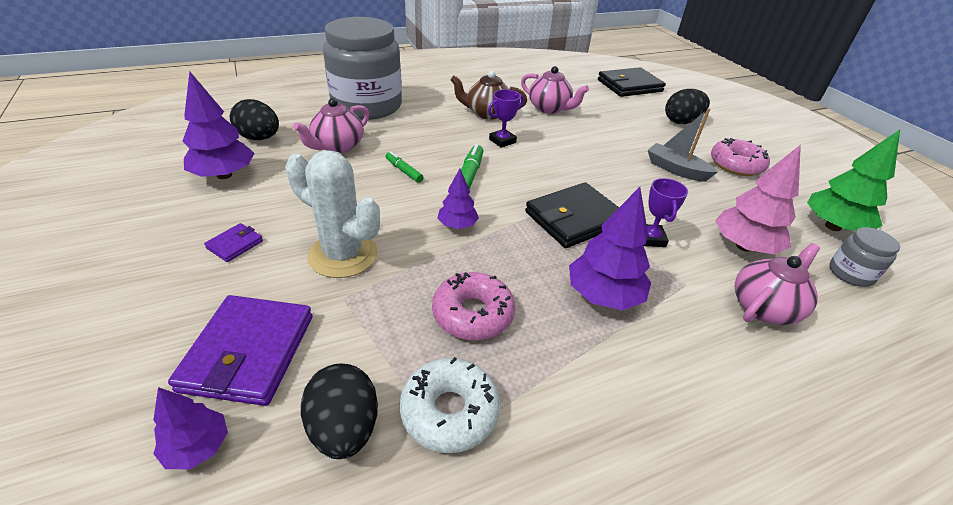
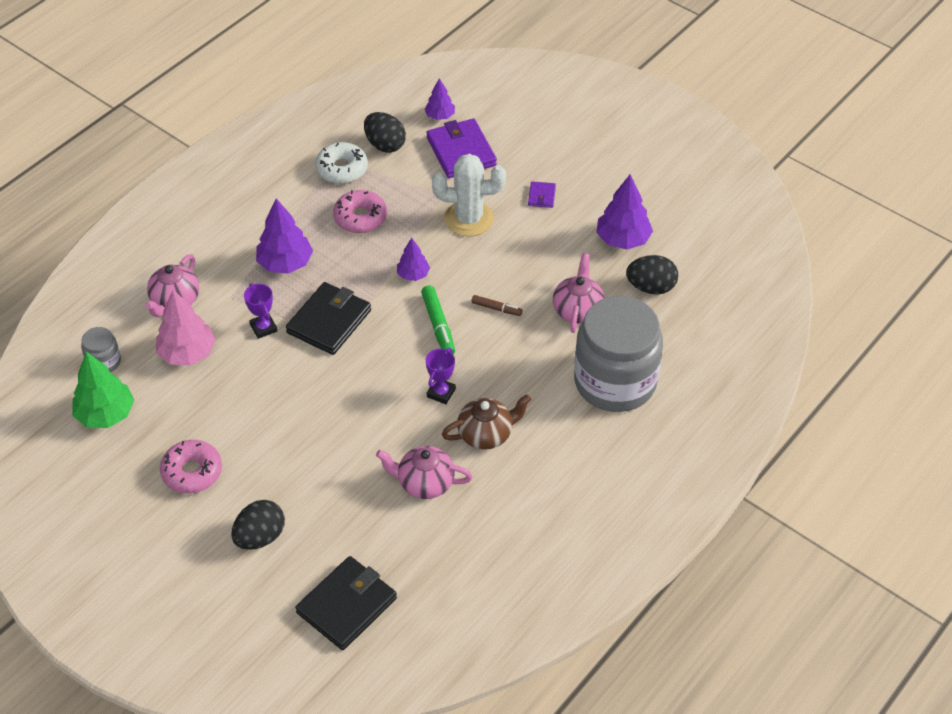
camera: 155 degrees right, 10 degrees up
green marker [385,151,424,183] -> brown marker [471,295,522,316]
grey boat [648,108,718,182] -> none

